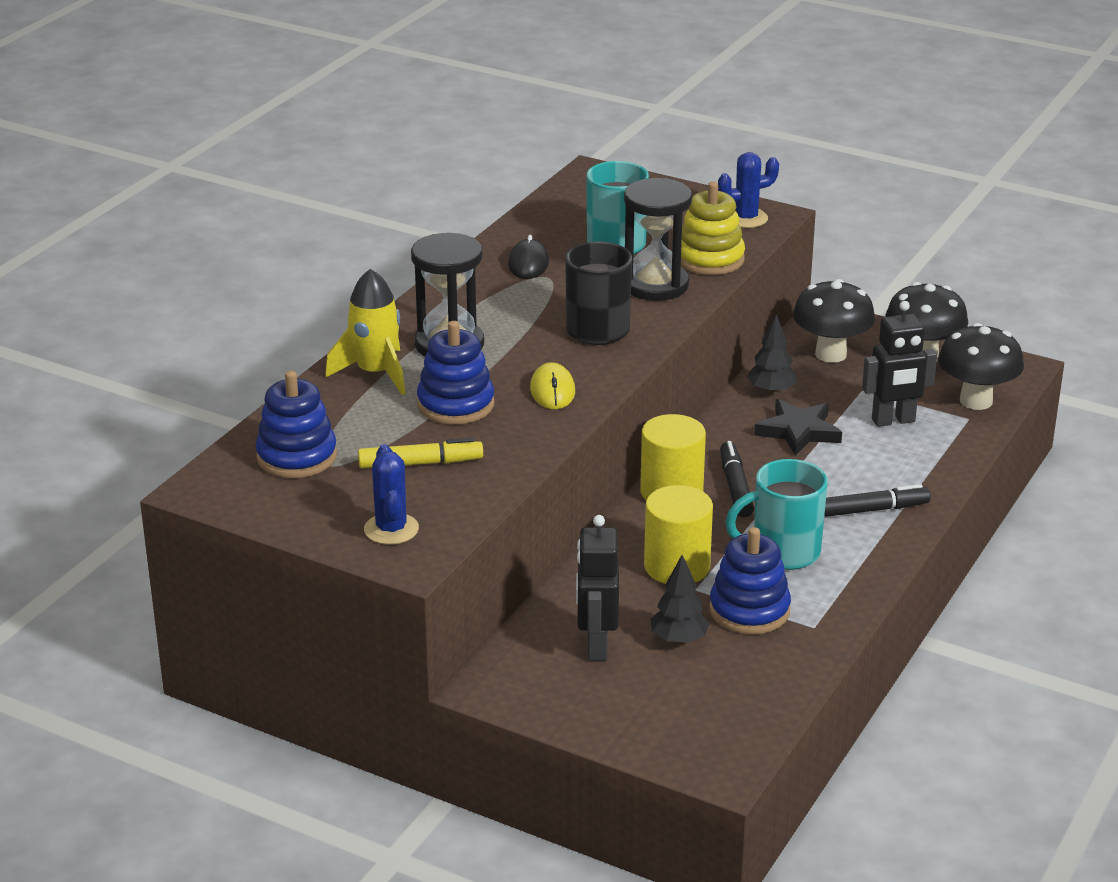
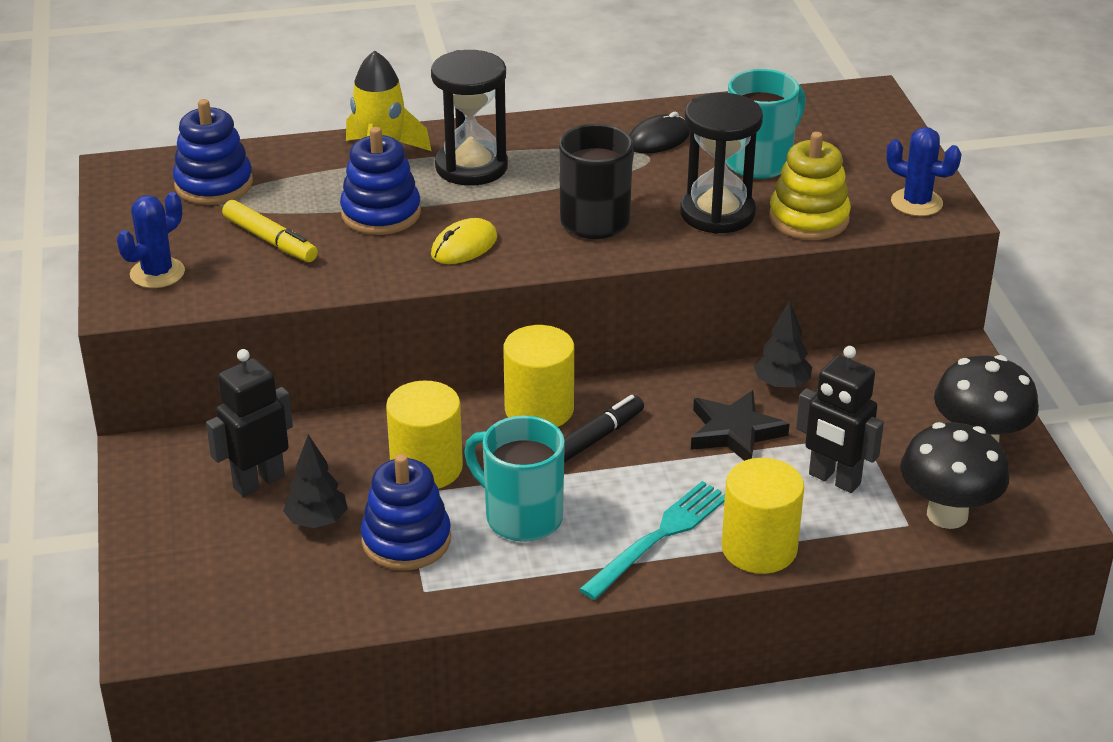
camera: 50 degrees right, 5 degrees up
black mushroom [793,279,875,363] -> none
black marker [824,484,930,517] -> turquoise fork [579,481,725,600]
none -> yellow cylinder [722,458,804,574]

